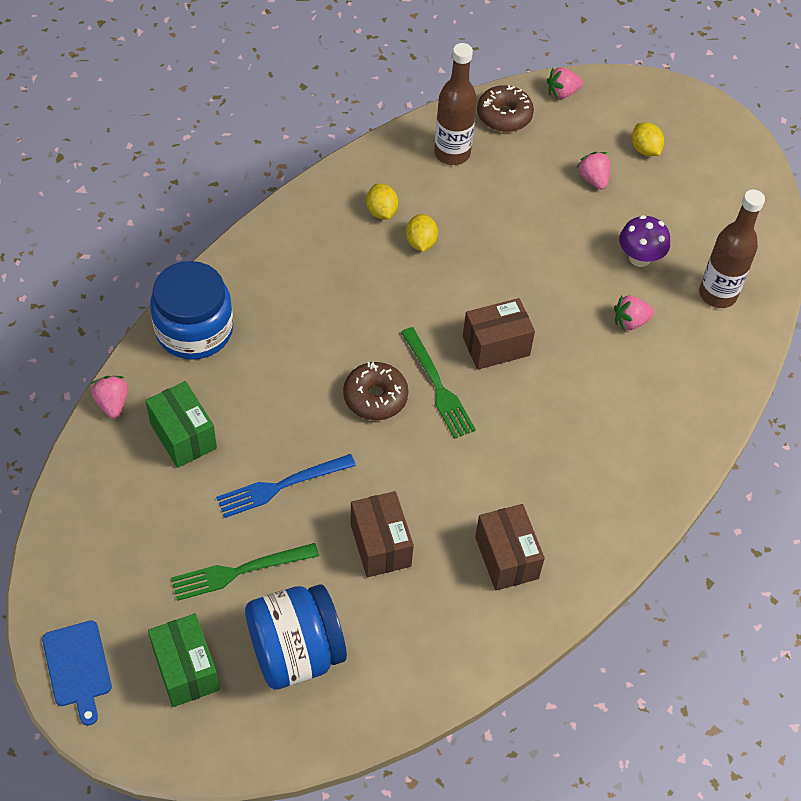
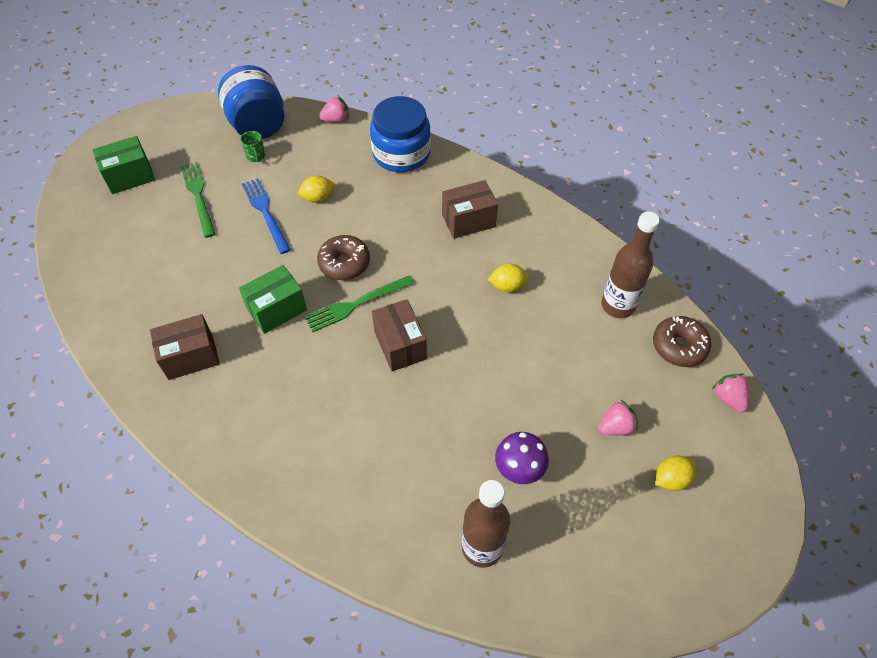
camera: 90 degrees right, 0 degrees up
blue cutting board [42,620,112,726] -> none
green box [145,381,217,468] -> green box moved to [239,265,307,334]
blue jar [245,584,347,690] -> blue jar moved to [218,65,285,139]
brown box [350,491,414,577] -> brown box moved to [442,180,498,239]
yellow lemon [366,184,398,220] -> yellow lemon moved to [298,176,335,203]
pink strawberry [614,295,654,331] -> none
none -> green mug [240,131,265,162]

